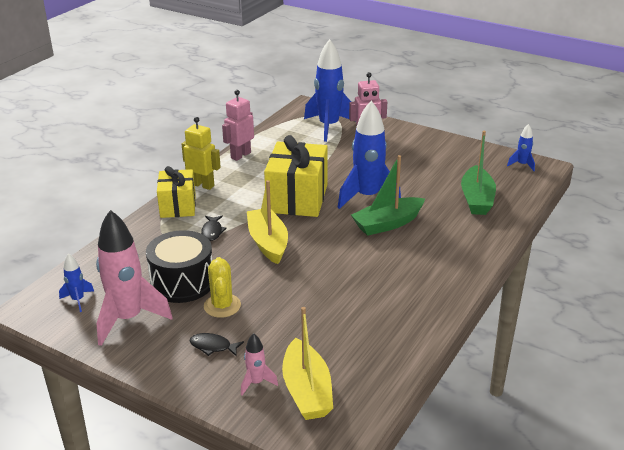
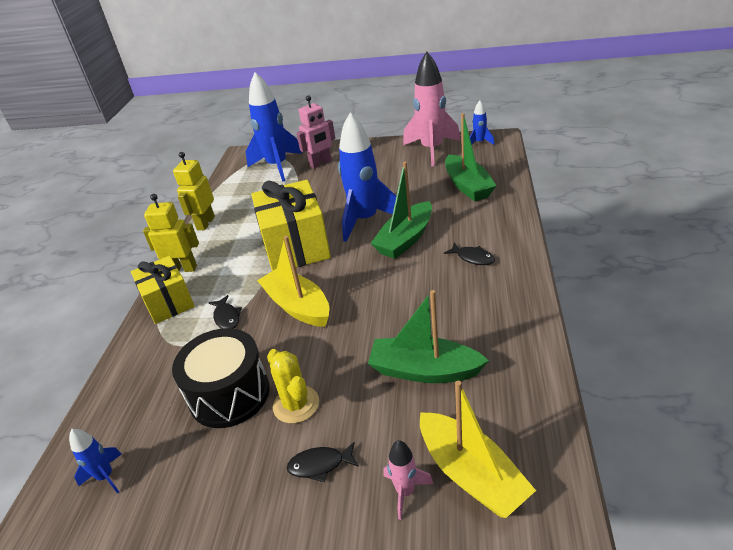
camera: 20 degrees left, 5 degrees up
pink rocket [96,210,173,346] -> pink rocket moved to [403,52,460,167]
pink robot [222,90,254,161] -> yellow robot [173,152,215,230]
none -> green boat [368,290,489,383]
none -> black fish [444,243,495,265]

